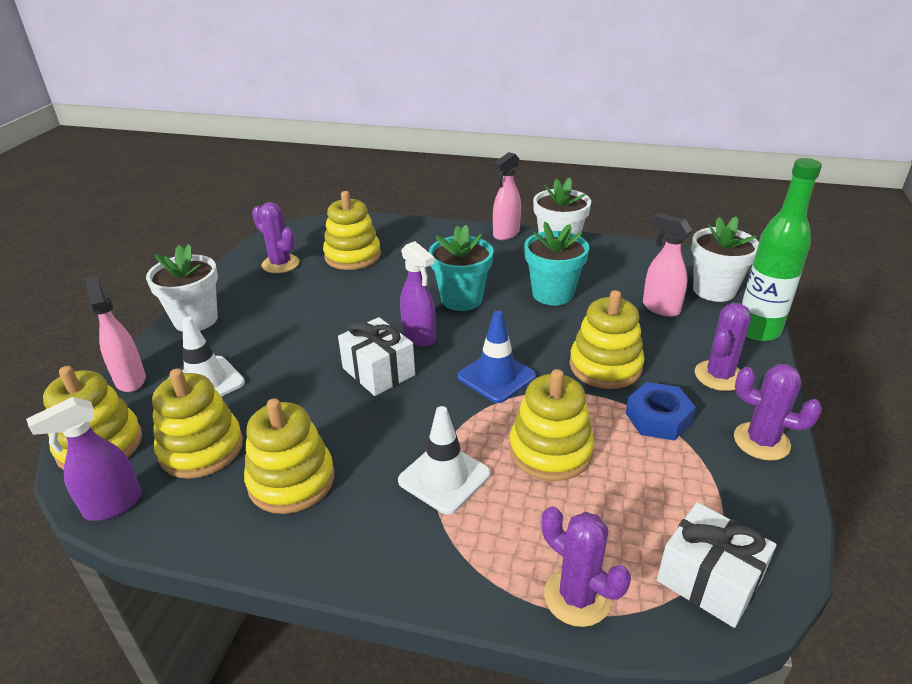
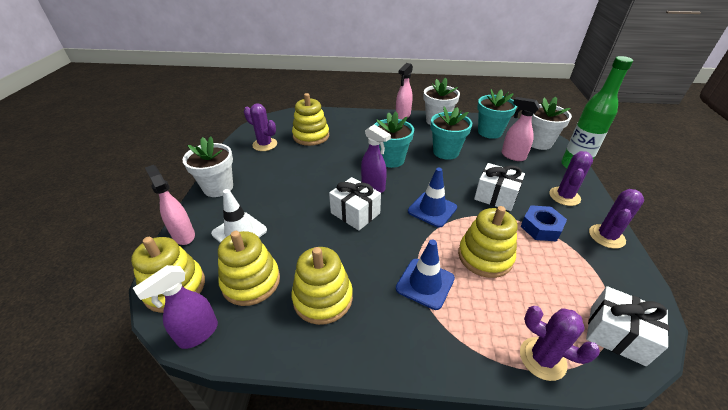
camera: 10 degrees left, 5 degrees up
white traffic cone [398,406,490,515] -> blue traffic cone [396,239,455,310]
yellow stacking toy [569,290,645,389] -> white gift [474,163,525,211]
purple cactus [734,364,822,461] -> purple cactus turned 75 degrees counterclockwise [589,189,644,249]
none -> turquoise flower pot [477,89,517,139]

